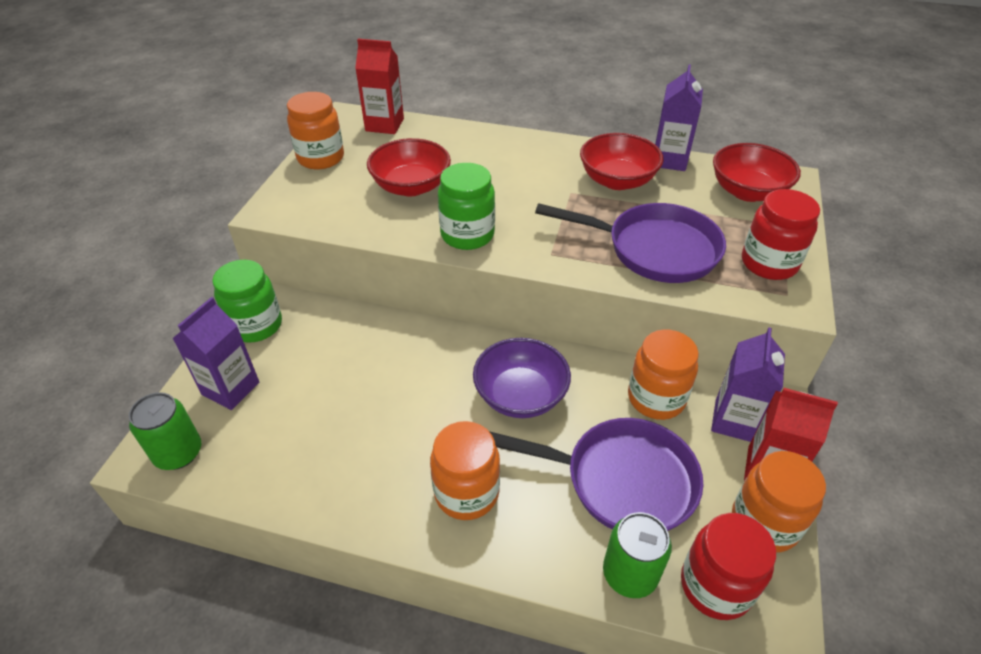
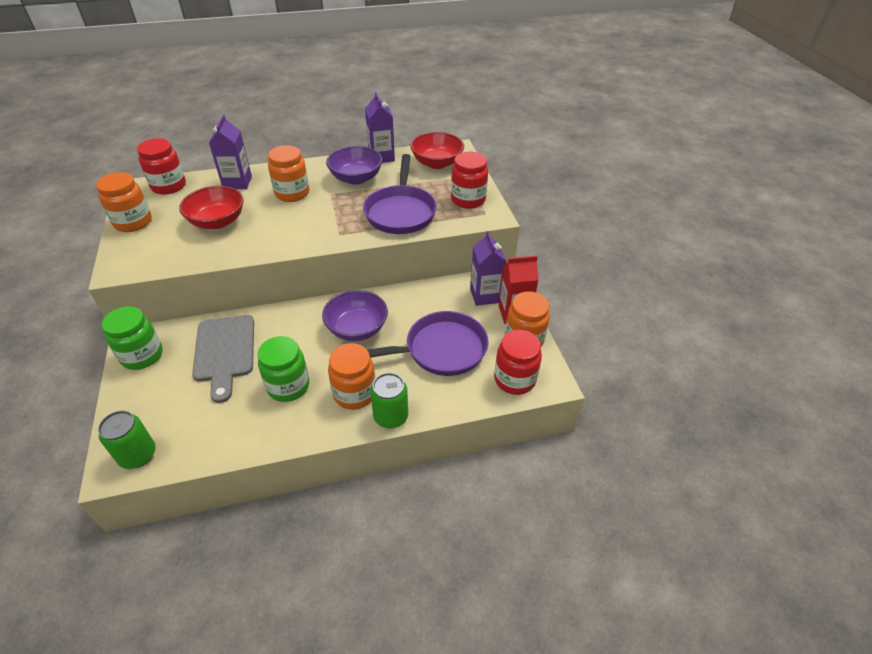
camera: 30 degrees left, 0 degrees up
purple carton [172,297,259,410] -> purple carton moved to [209,115,252,189]
red carton [355,39,404,134] -> red jar [137,138,186,195]
green jar [438,163,495,250] -> green jar moved to [258,336,309,402]
purple pan [535,203,726,283] -> purple pan turned 105 degrees clockwise [363,154,437,234]
red bowl [580,133,664,190] -> purple bowl [326,146,383,185]
green can [603,512,672,598] -> green can moved to [370,373,408,428]
orange jar [628,330,699,420] -> orange jar moved to [268,145,309,202]
none -> grey cutting board [192,315,254,403]

